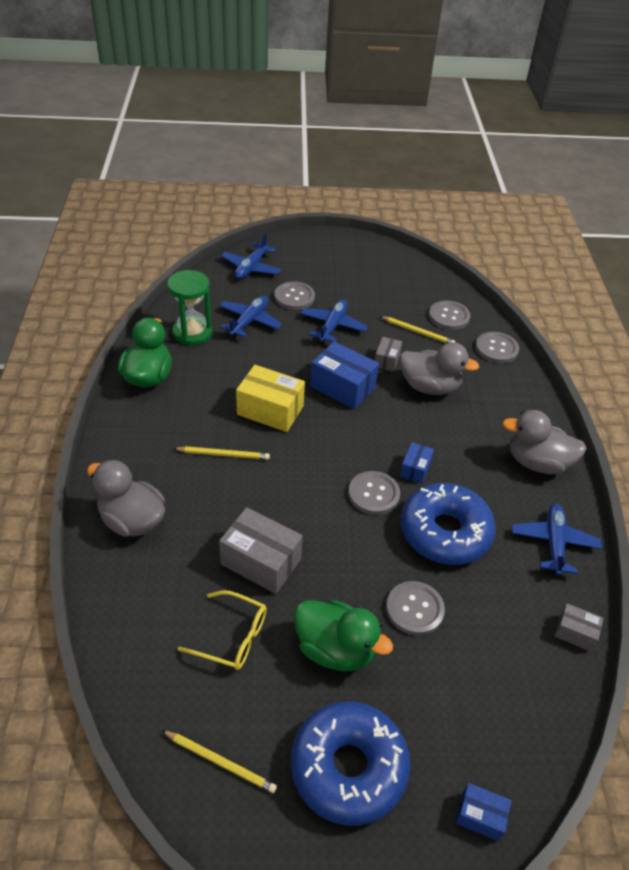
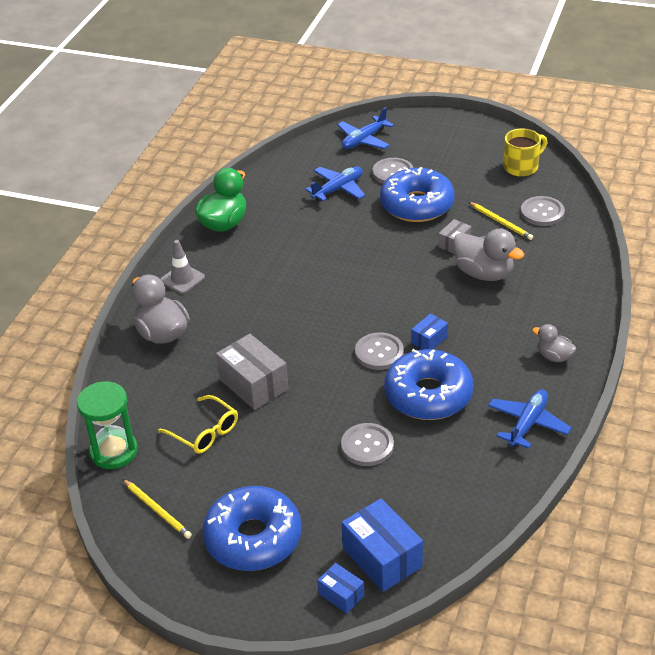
camera: 25 degrees right, 5 degrees down
green hourglass [167,270,212,345] -> green hourglass moved to [77,381,138,469]
yellow pencil [173,446,270,460] -> none
yellow box [236,365,305,432] -> none
green duck [294,600,393,671] -> none
blue plane [300,300,368,343] -> blue donut [380,167,455,222]
blue box [310,342,379,409] -> blue box moved to [341,499,423,592]
grey button [476,332,519,363] -> none
grey duck [502,410,587,474] -> grey duck [532,324,576,362], size x0.56
grey box [554,603,604,652] -> none
none -> grey traffic cone [161,240,205,294]
none -> yellow mug [503,128,547,177]

